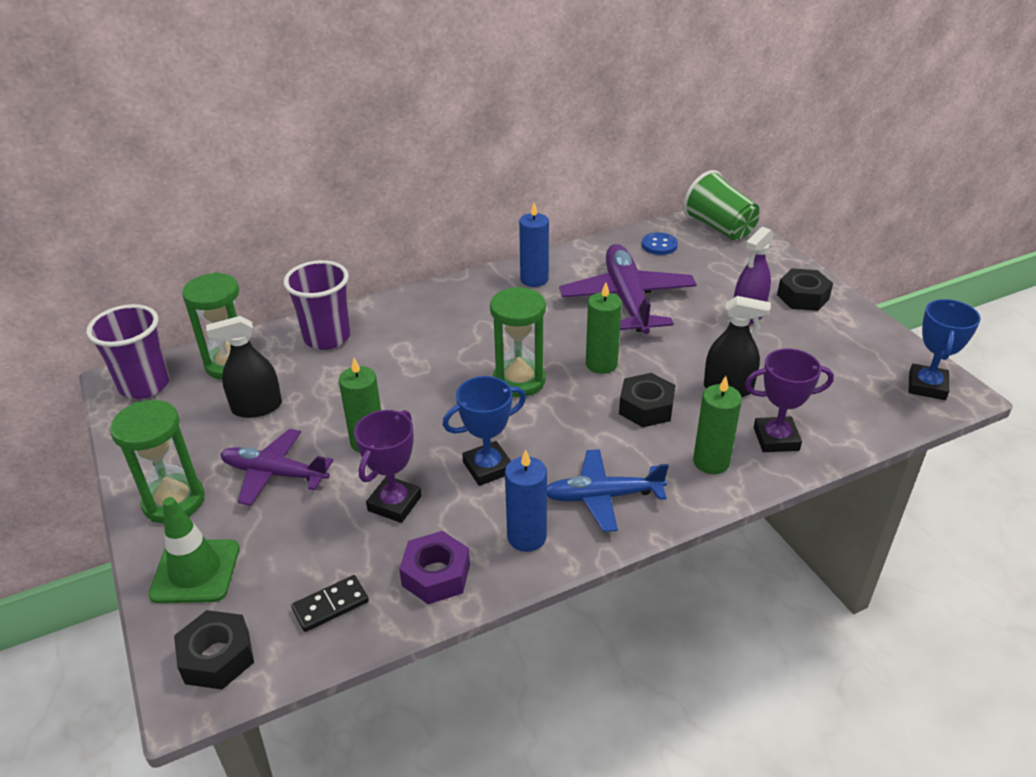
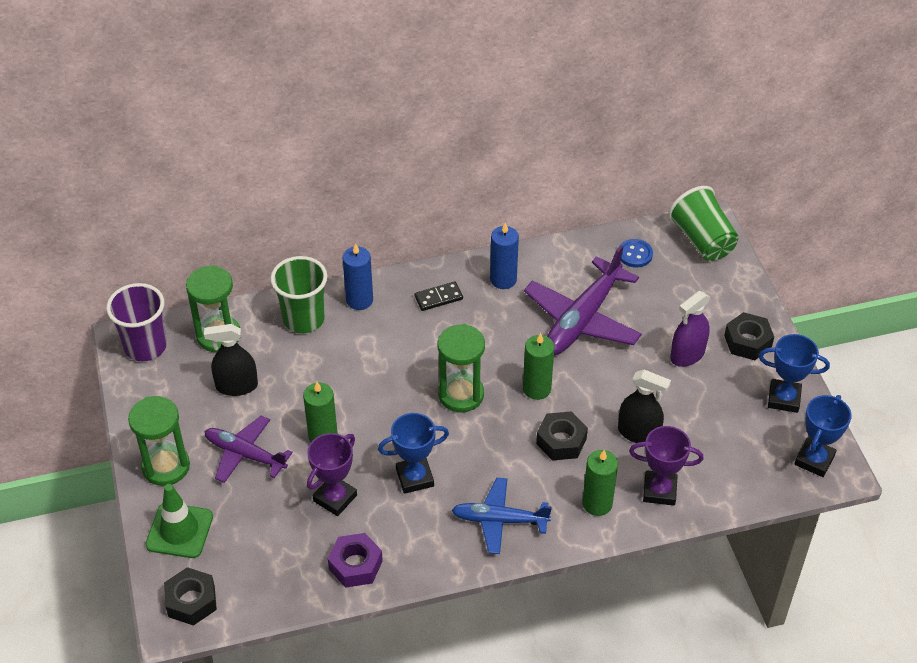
camera: 10 degrees right, 10 degrees up
purple cup [283,260,350,350] -> green cup [270,256,328,333]
black domino [291,575,369,632] -> black domino moved to [414,282,463,311]
blue candle [505,450,547,552] -> blue candle moved to [343,243,373,310]
purple plane [559,244,697,334] -> purple plane turned 150 degrees counterclockwise [524,245,642,356]
none -> blue trophy [759,334,830,413]

